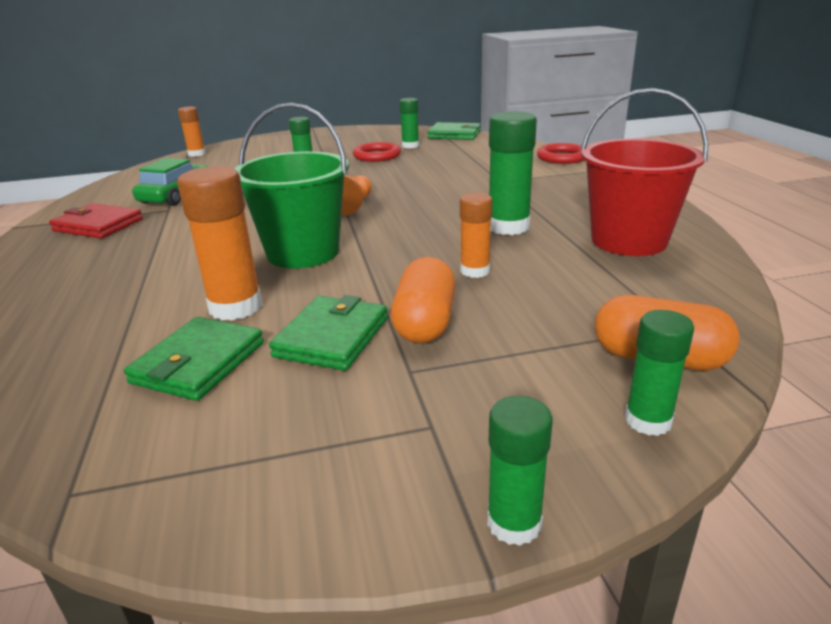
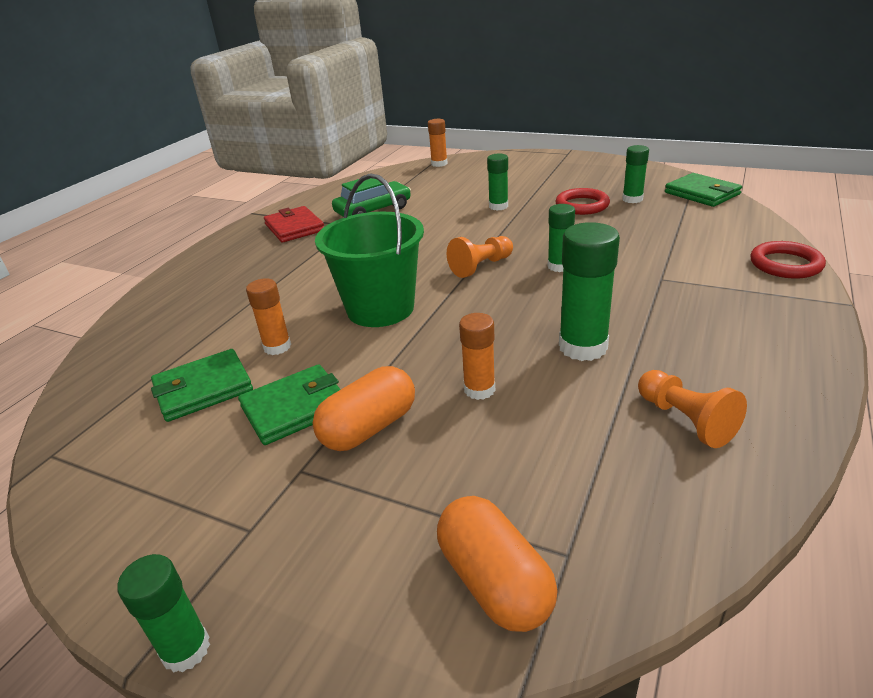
camera: 40 degrees right, 5 degrees up
orange glue stick [177,166,263,321] -> orange glue stick [246,278,291,355], size x0.61
red bucket [580,88,709,256] -> orange pawn [638,370,747,448]
green glue stick [625,310,694,436] -> green glue stick moved to [548,204,575,272]

